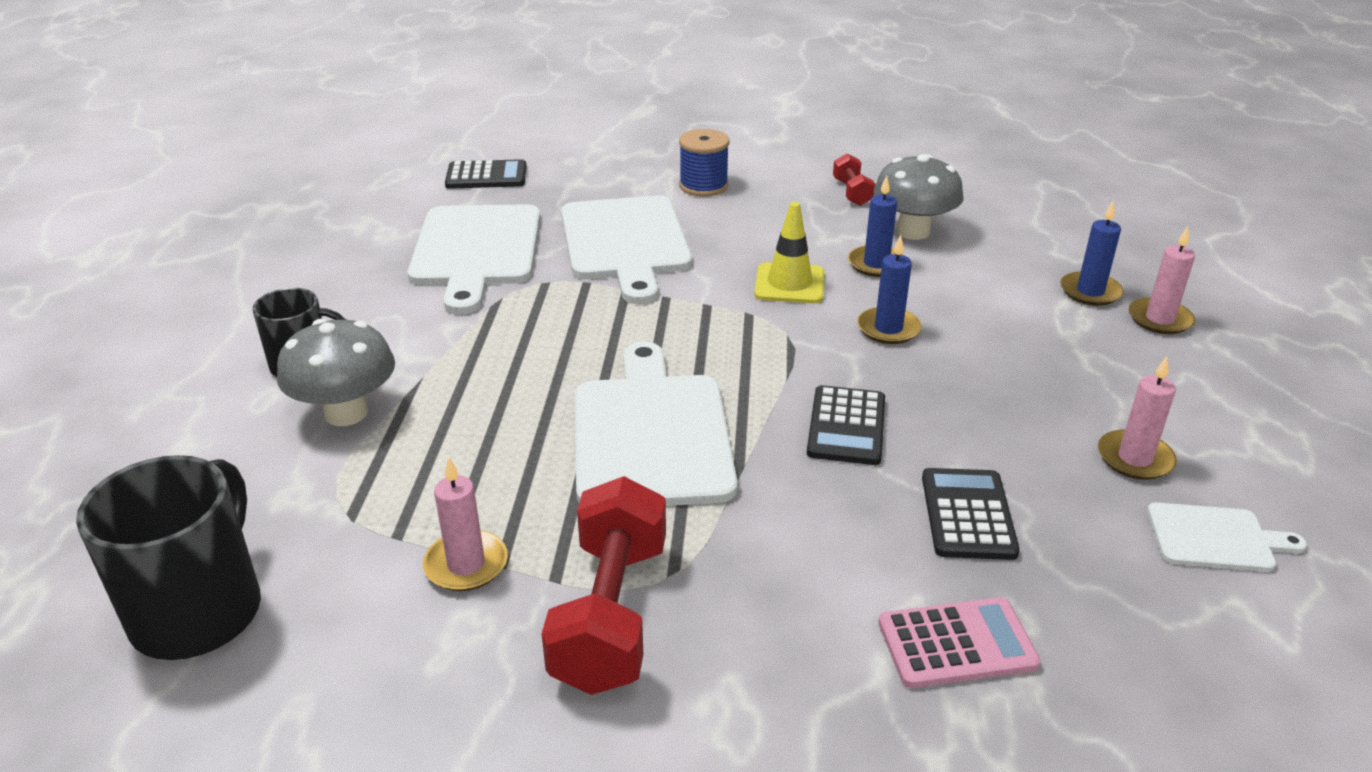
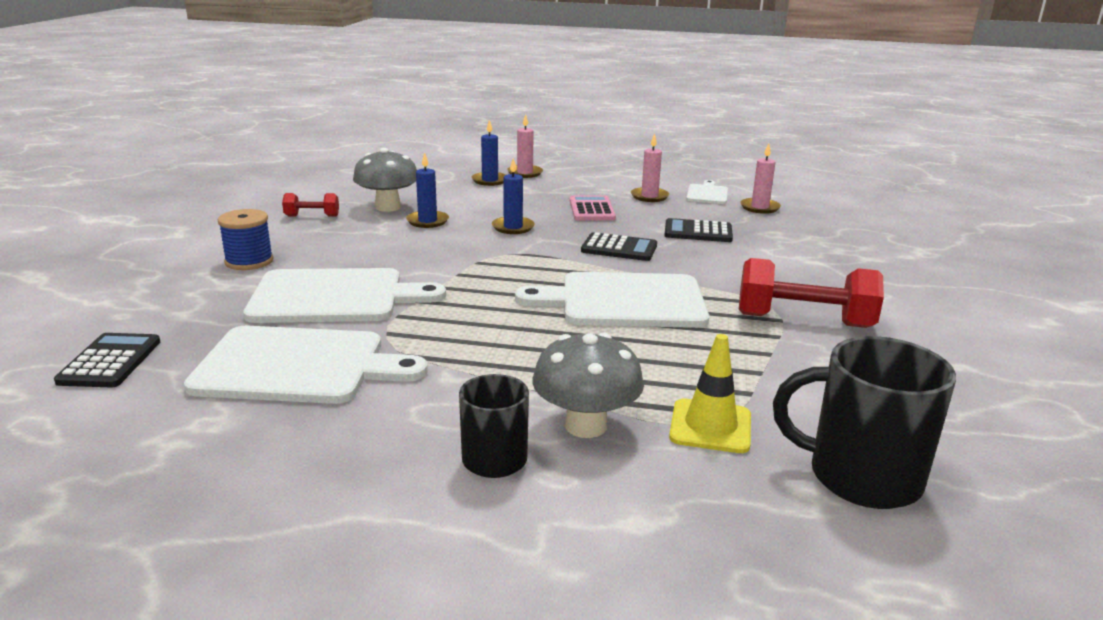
camera: 85 degrees left, 10 degrees down
pink candle [423,457,508,591] -> pink candle moved to [740,143,781,214]
yellow traffic cone [754,202,824,303] -> yellow traffic cone moved to [669,334,751,453]
pink calculator [878,597,1041,688] -> pink calculator moved to [570,195,616,221]

